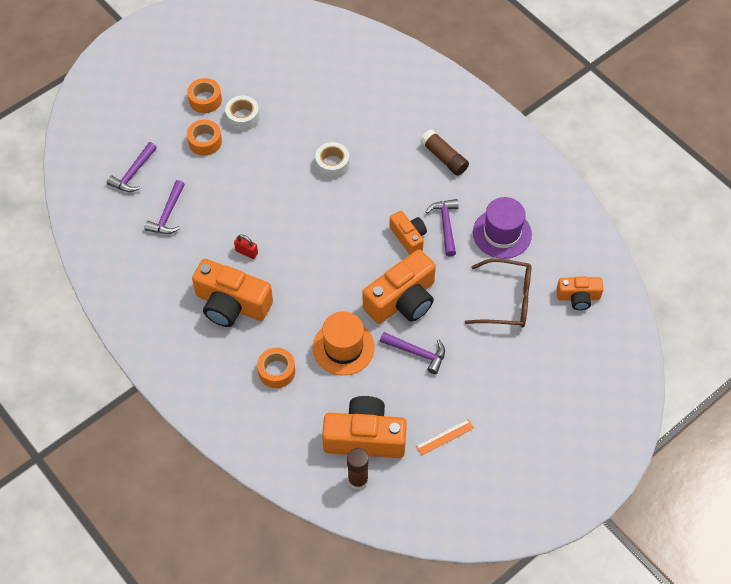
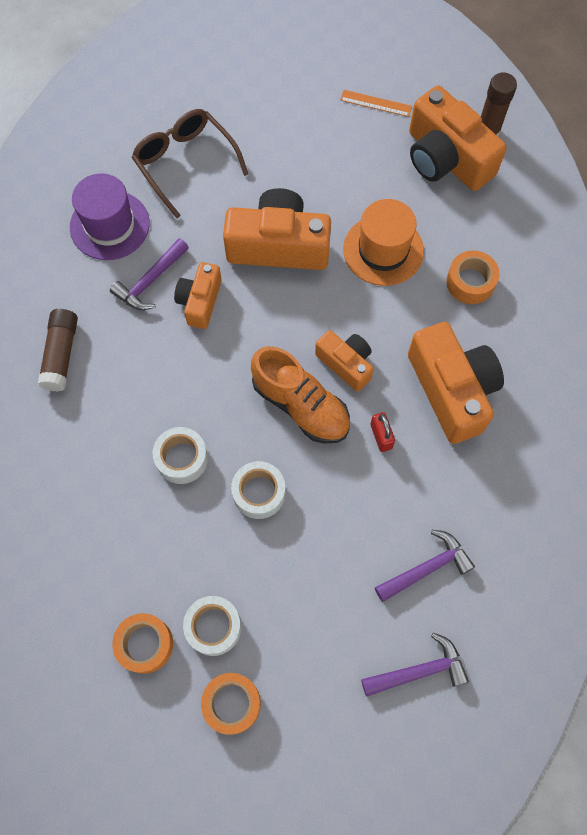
camera: 135 degrees left, 10 degrees up
orange tape [187,120,222,156] -> orange tape moved to [112,613,173,674]
purple hammer [380,332,445,374] -> none
orange camera [556,277,603,310] -> orange camera moved to [315,330,373,392]
none -> white tape [231,461,285,519]
none -> orange shoe [251,346,350,444]

